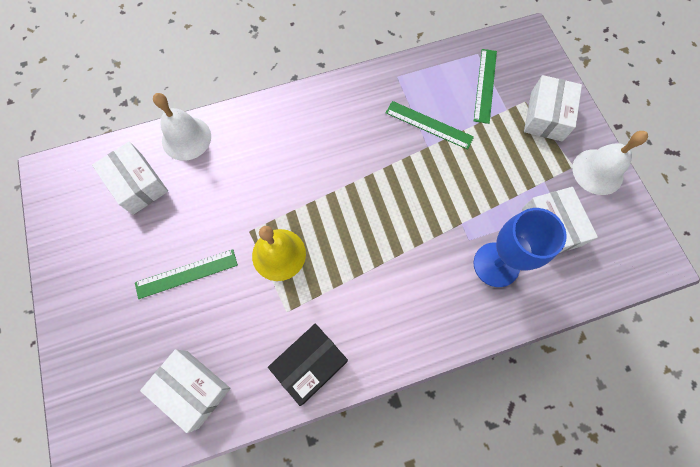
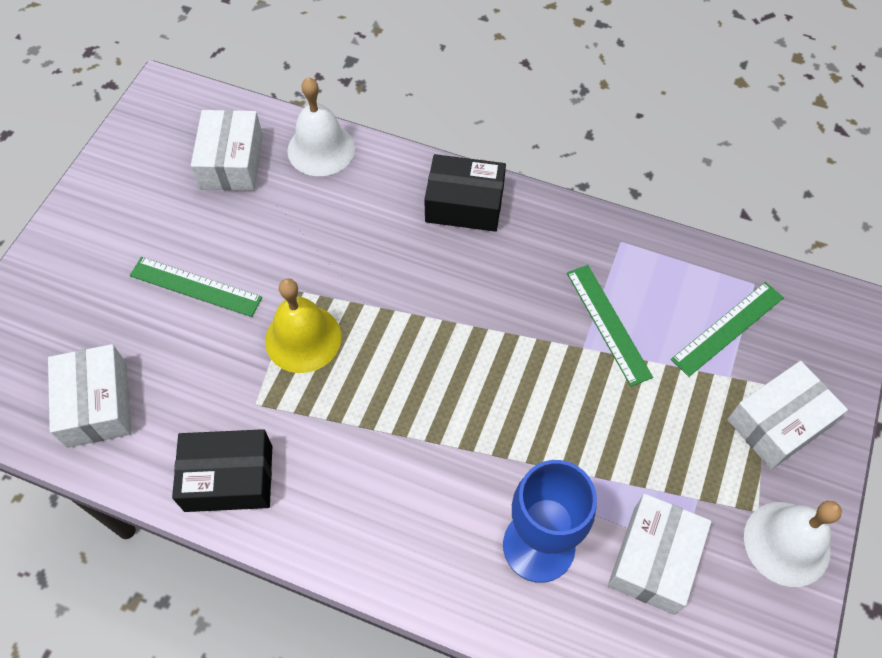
camera: 40 degrees right, 10 degrees down
none -> black box [424,154,506,232]

